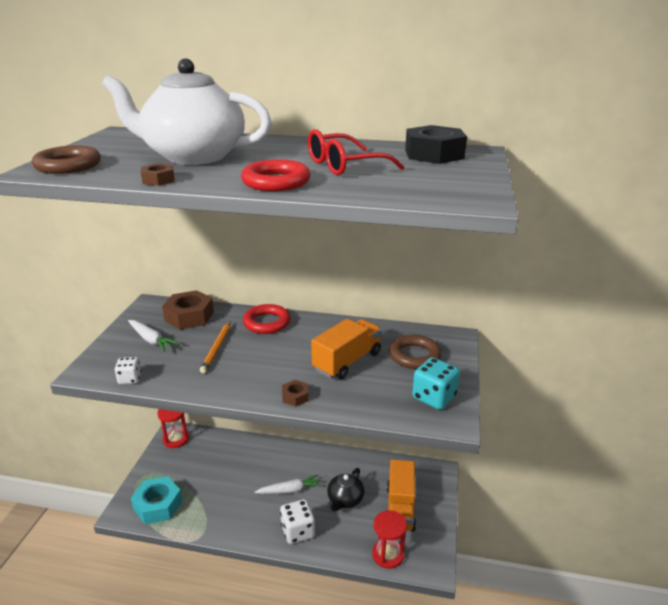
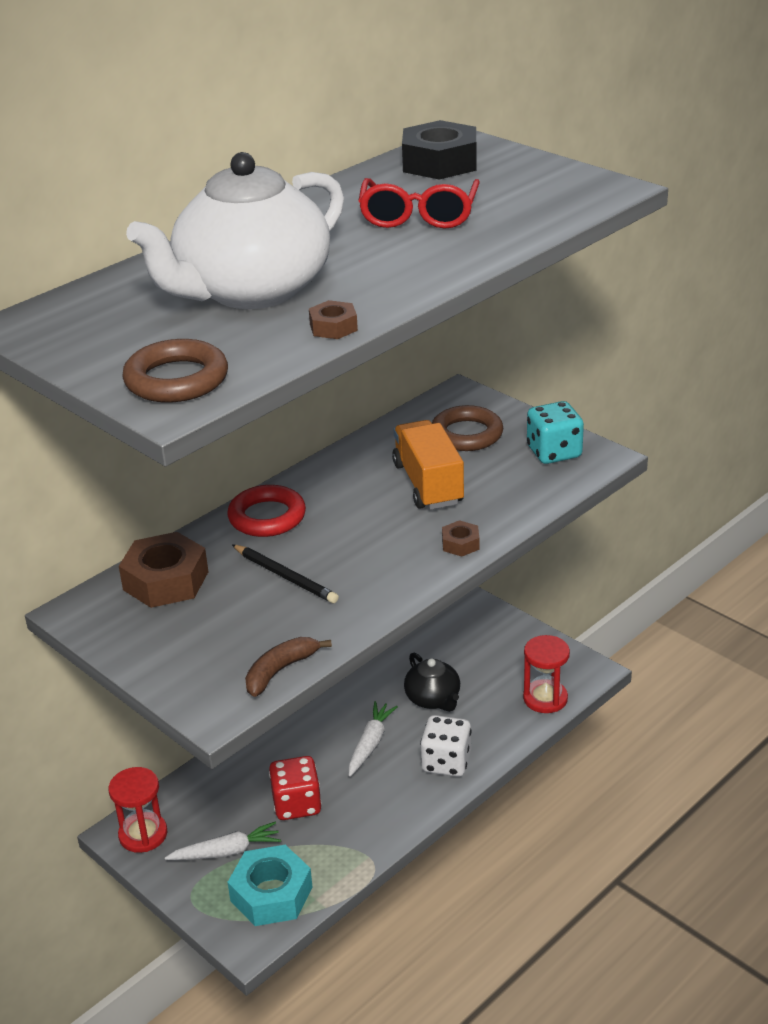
camera: 55 degrees left, 5 degrees up
white dice [115,357,141,384] -> brown banana [245,637,332,697]
white carrot [128,320,179,352] -> white carrot moved to [165,822,281,860]
orange pencil [200,322,230,373] -> black pencil [232,544,339,603]
red ring [241,159,310,191] -> none
orange truck [387,460,416,532] -> none
none -> red dice [269,756,322,820]

